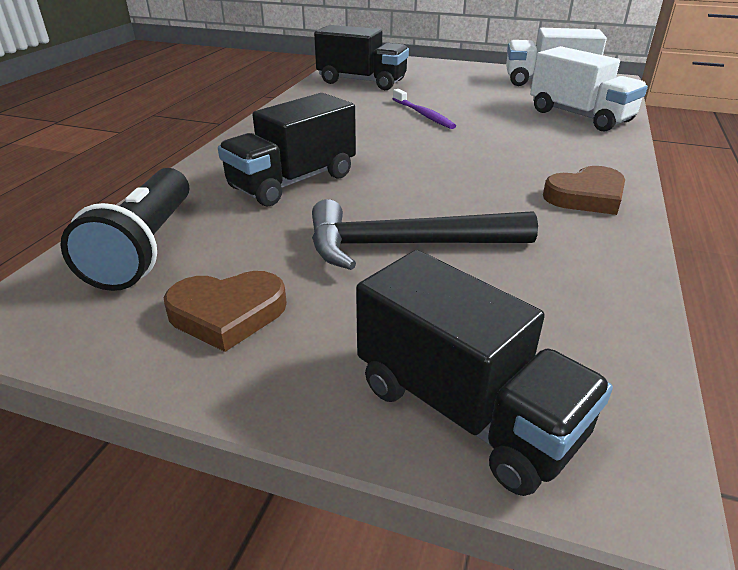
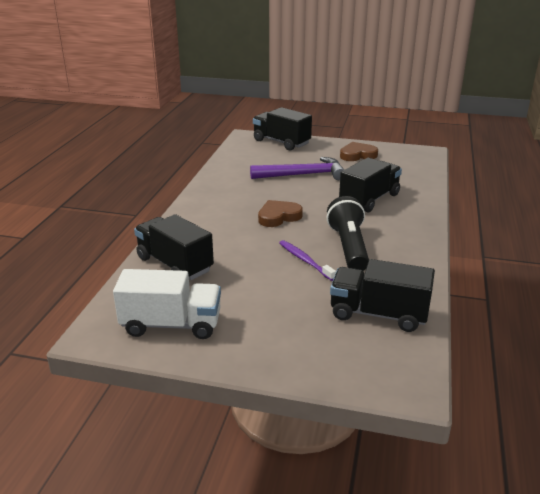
camera: 175 degrees right, 5 degrees down
black flashlight [60,168,189,291] -> black flashlight moved to [327,196,369,271]
black hammer [312,199,538,270] -> purple hammer [250,157,345,180]
white truck [530,46,648,131] -> black truck [134,214,214,280]
brown heart [543,166,625,215] -> brown heart moved to [258,200,303,227]

